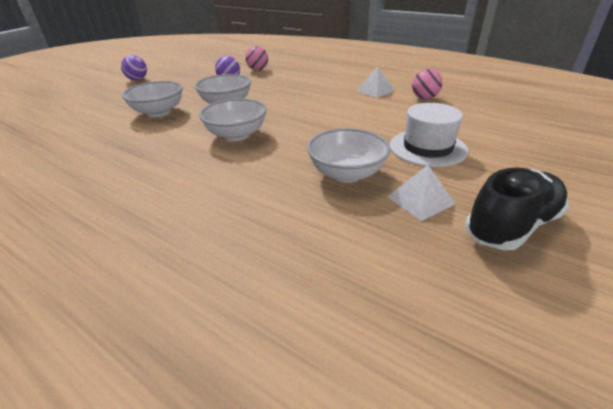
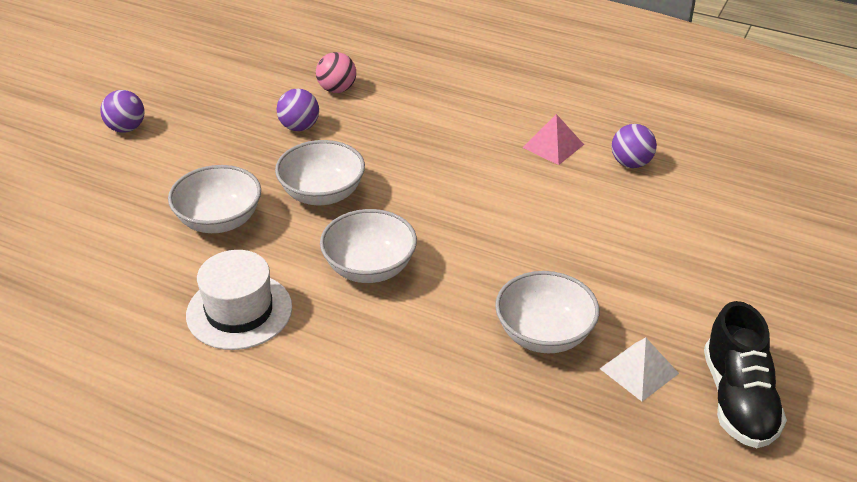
camera: 10 degrees left, 5 degrees up
white pyramid [356,66,395,98] -> pink pyramid [522,114,584,165]
white hat [390,103,468,167] -> white hat moved to [186,250,292,350]
pink ball [412,69,442,99] -> purple ball [612,124,657,168]
black shoe [465,167,569,250] -> black shoe turned 135 degrees clockwise [704,301,787,448]

